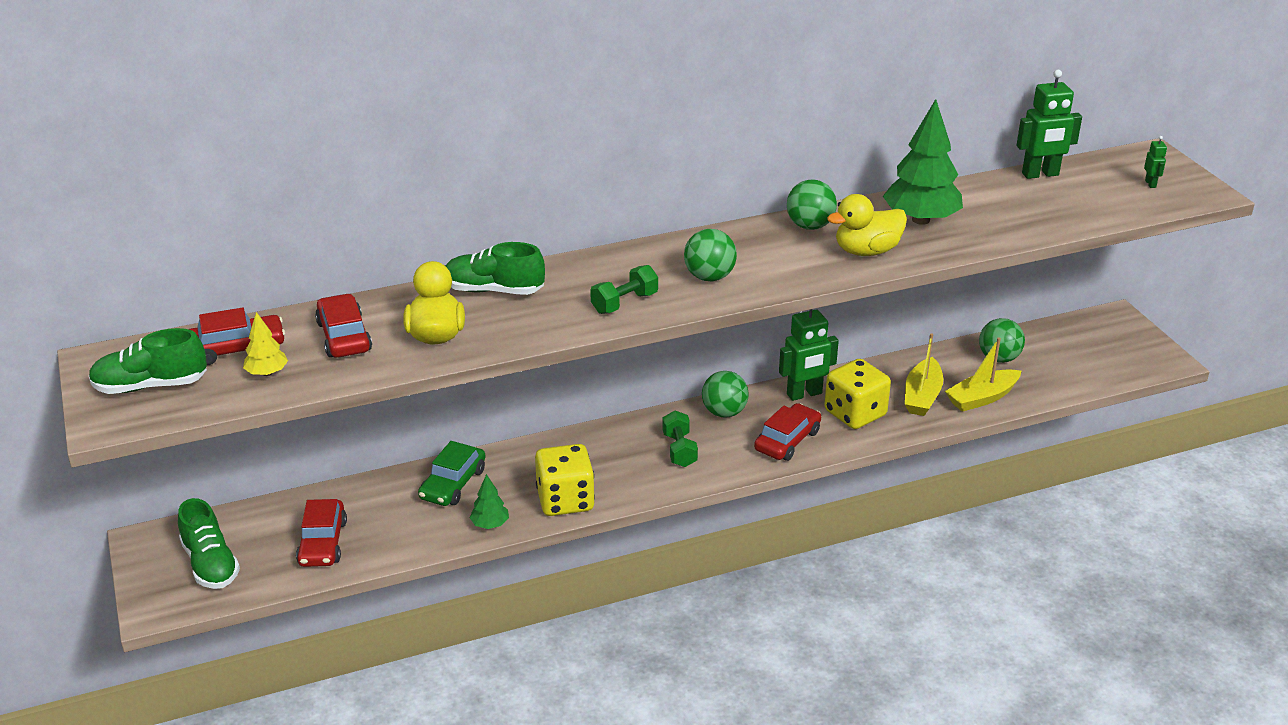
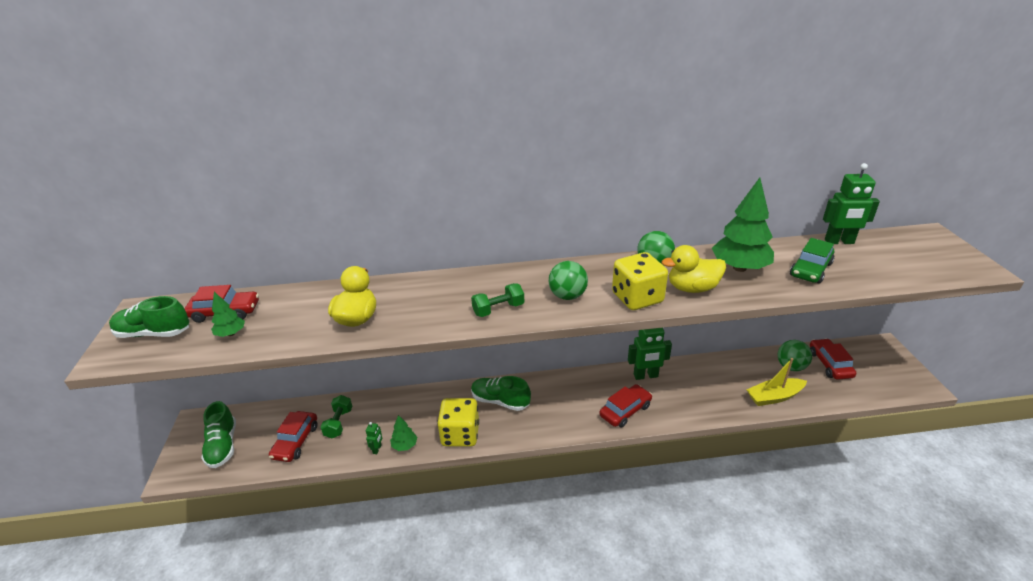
camera: 15 degrees right, 0 degrees up
yellow tree [243,312,288,376] -> green tree [211,292,245,337]
red car [315,294,372,358] -> red car moved to [810,338,856,380]
green car [418,441,486,506] -> green car moved to [790,238,834,284]
green shoe [445,242,545,295] -> green shoe moved to [471,376,531,411]
green dumbbell [662,410,698,467] -> green dumbbell moved to [321,395,352,439]
green ball [702,371,749,417] -> none
yellow dice [824,359,891,429] -> yellow dice moved to [612,252,668,310]
yellow boat [905,333,943,416] -> none
green robot [1144,136,1167,188] -> green robot moved to [366,422,382,454]

